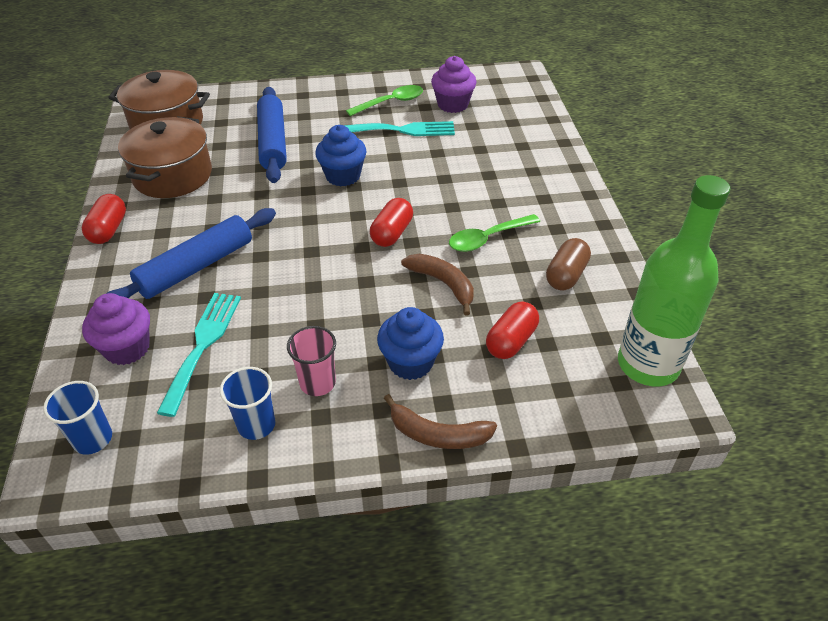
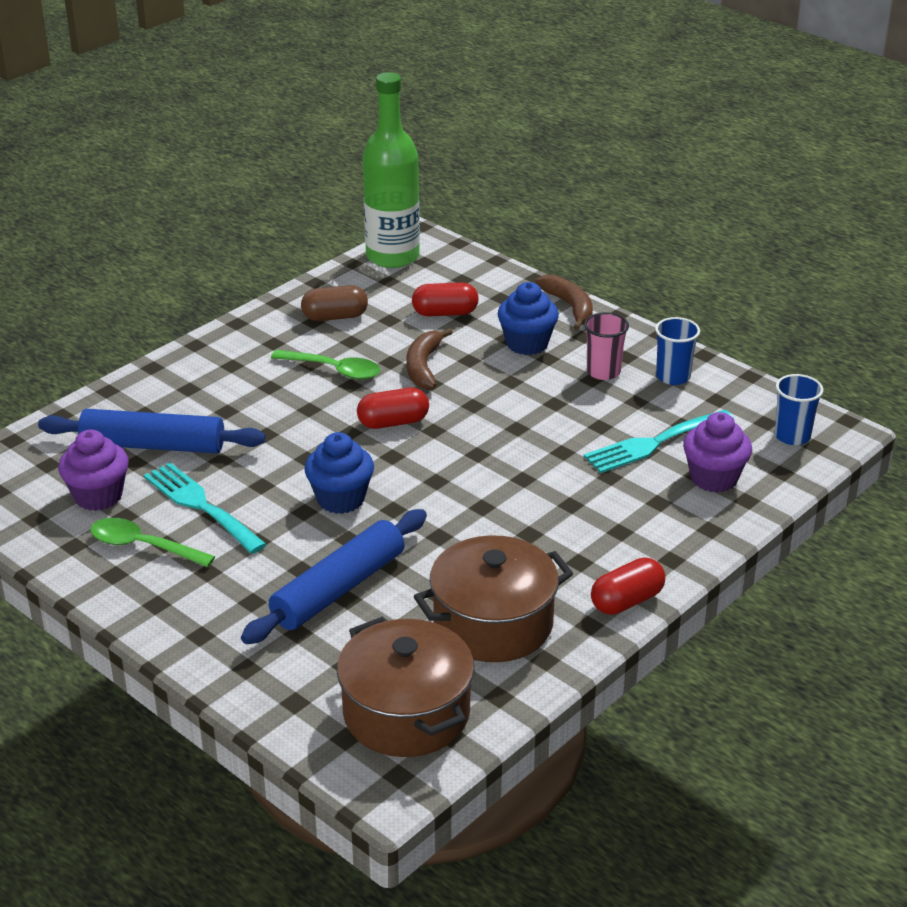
camera: 130 degrees left, 10 degrees down
blue rolling pin [106,208,276,299] -> blue rolling pin moved to [38,409,266,454]

